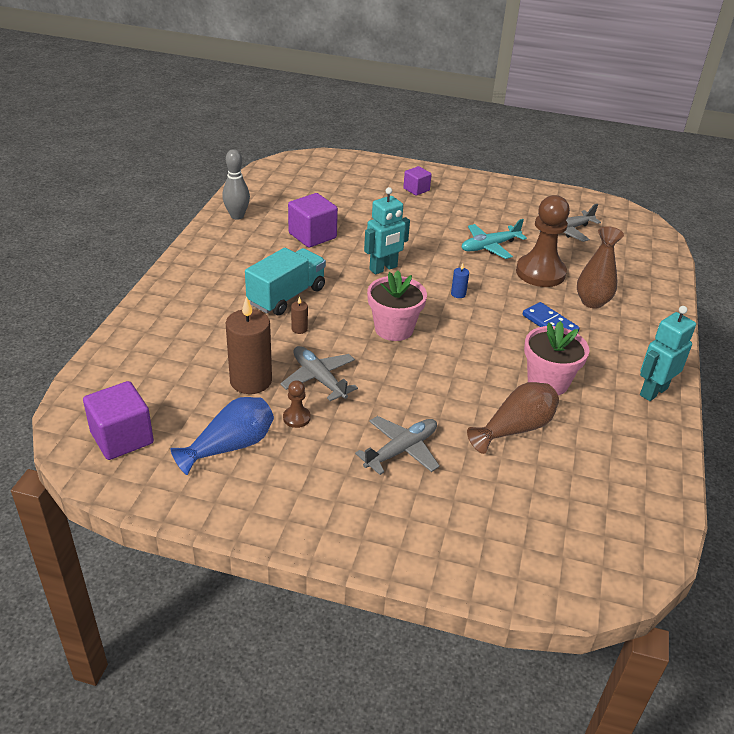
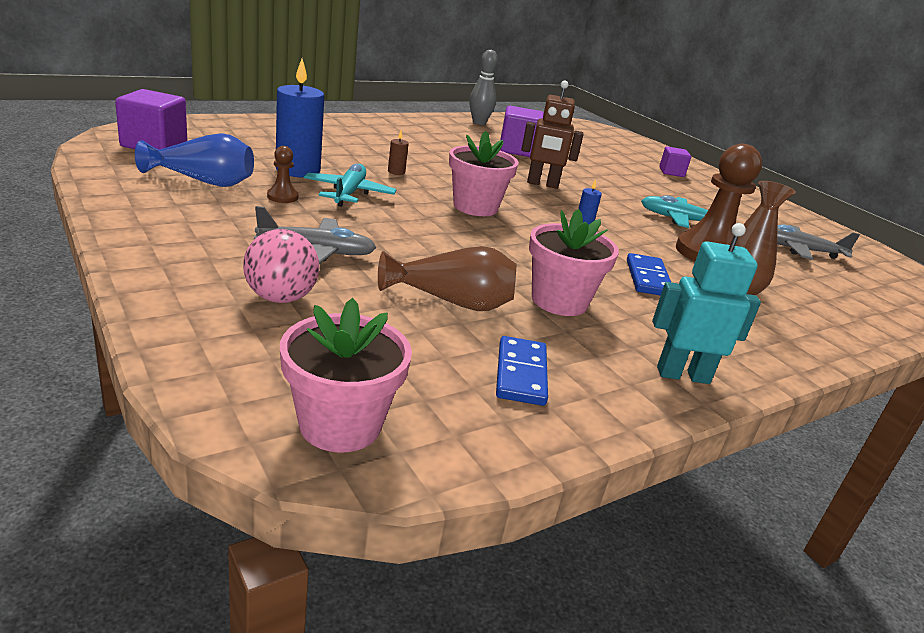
camera: 40 degrees right, 10 degrees down
brown candle [226,296,272,394] -> blue candle [275,59,324,177]
turquoise truck [245,248,326,316] -> none
grey plane [280,346,358,401] -> turquoise plane [304,164,397,207]
turquoise robot [364,187,410,274] -> brown robot [521,80,583,189]
none -> pink ball [243,229,319,303]
none -> pink flower pot [280,298,412,453]
none -> blue domino [496,336,548,406]

